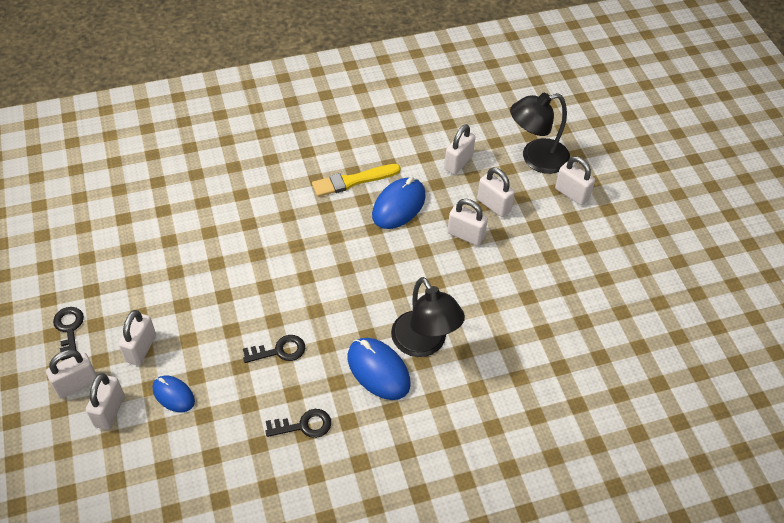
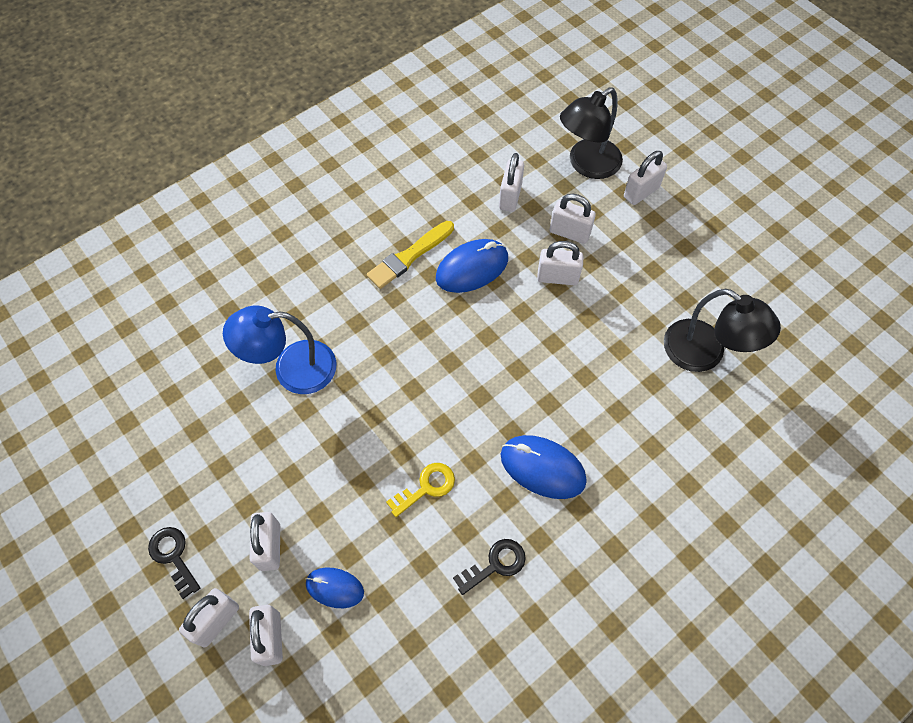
camera: 20 degrees left, 10 degrees up
black key [243,335,305,363] -> yellow key [386,463,455,517]
blue mouse [372,177,426,229] -> blue mouse turned 45 degrees clockwise [436,239,508,293]
black lamp [391,277,465,357] -> black lamp moved to [664,289,781,372]
white padlock [555,156,595,205] -> white padlock turned 60 degrees counterclockwise [624,151,667,205]
none -> blue lamp [223,306,337,394]

